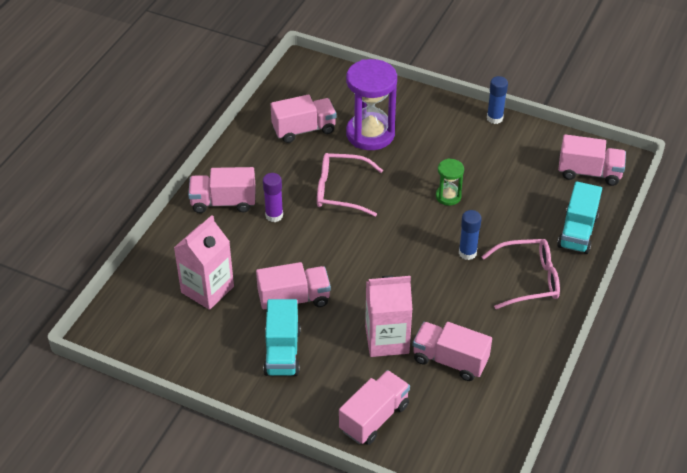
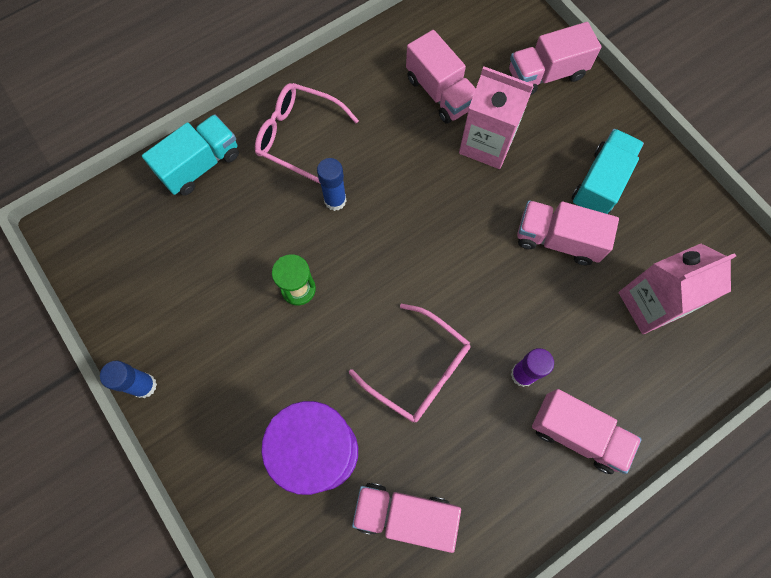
camera: 150 degrees left, 25 degrees up
pink truck [558,134,626,186] -> none

